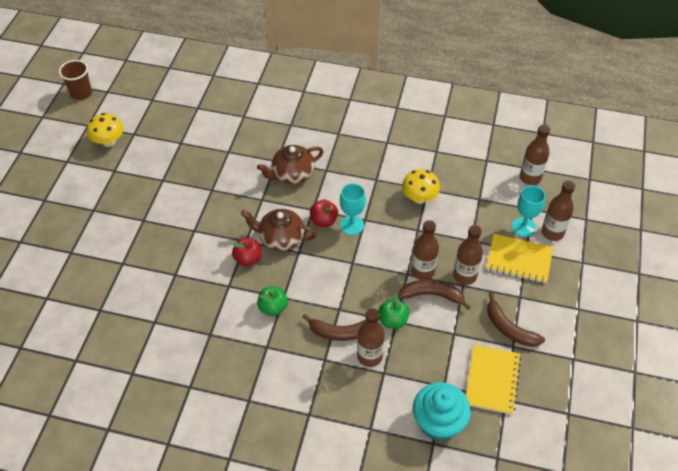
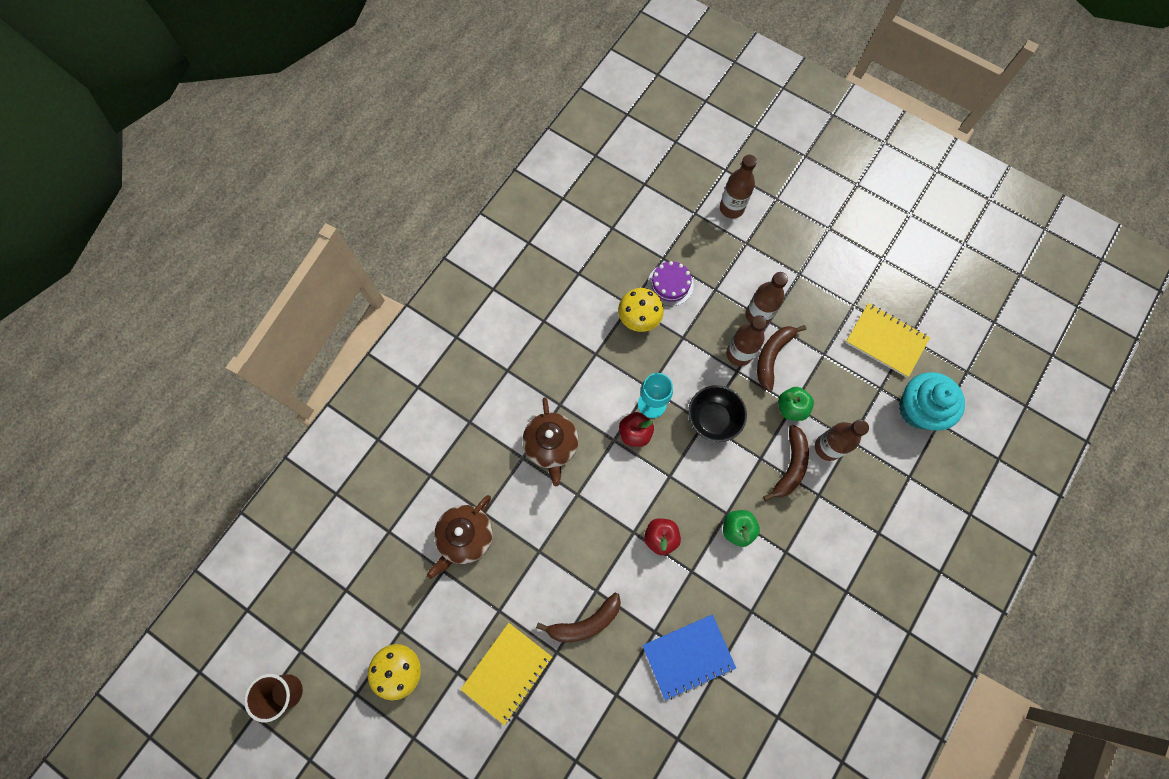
camera: 70 degrees left, 20 degrees up
brown teapot [241,209,317,251] -> brown teapot moved to [427,495,493,579]
yellow notebook [486,234,553,283] -> yellow notebook moved to [460,623,552,725]
brown banana [487,292,545,347] -> brown banana moved to [536,593,621,642]
turquoise goblet [512,185,546,237] -> none
brown bottle [520,125,550,185] -> none
none -> blue notebook [642,614,736,700]
none -> purple cake [647,261,694,306]
none -> black bowl [688,385,747,442]

